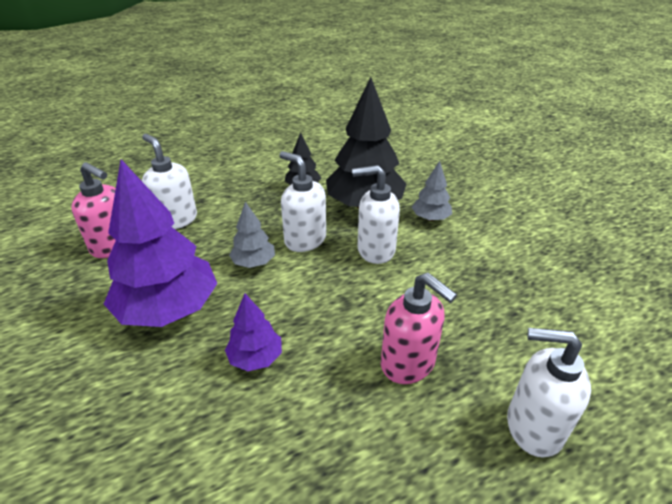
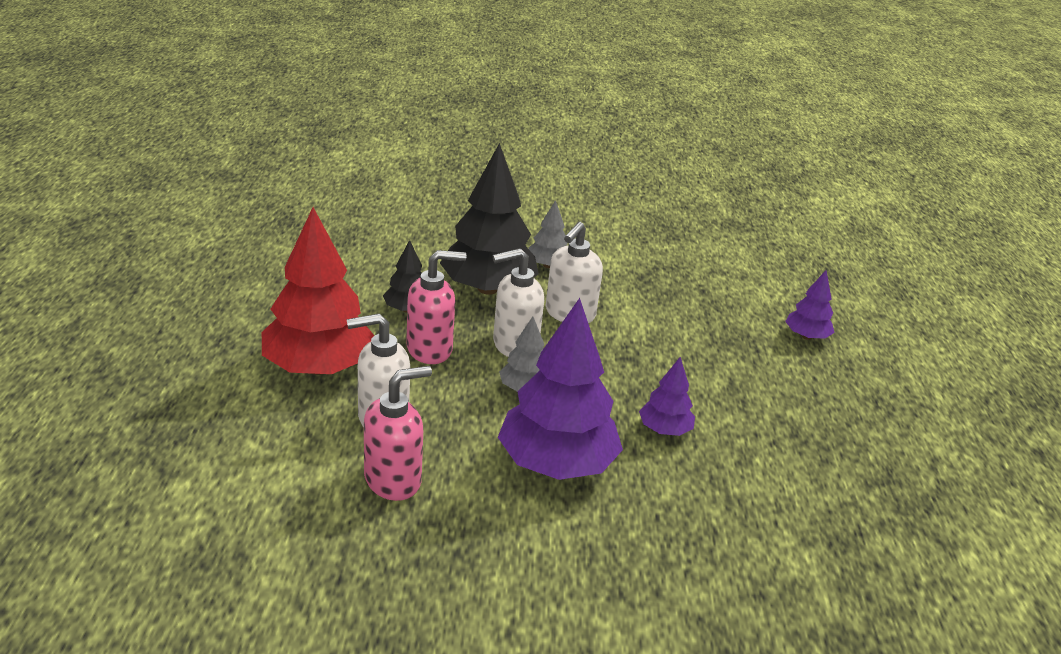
camera: 65 degrees left, 5 degrees down
pink soap dispenser [381,273,457,384] -> pink soap dispenser moved to [406,250,466,364]
white soap dispenser [507,328,591,458] -> purple tree [785,270,835,340]
none -> red tree [262,207,374,375]

